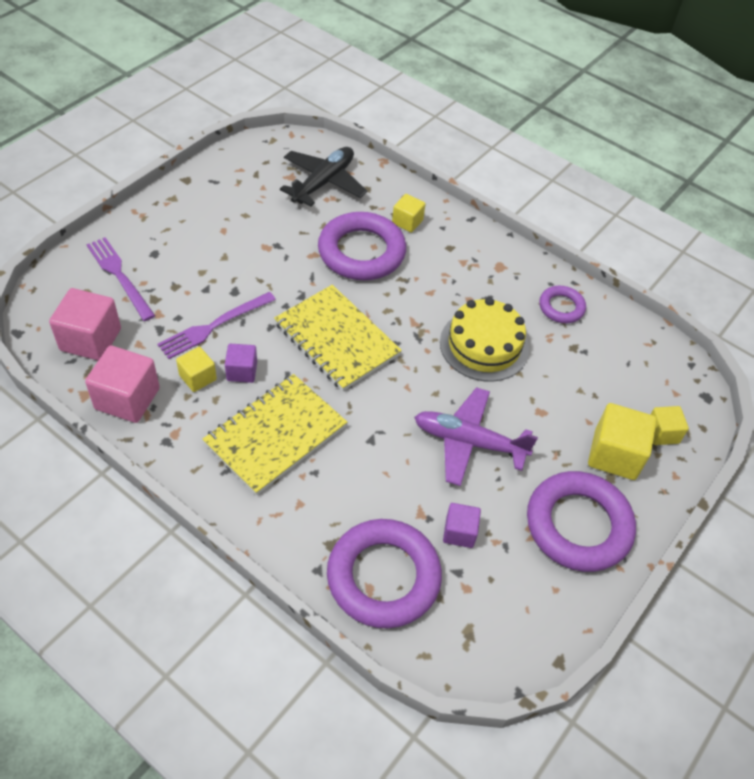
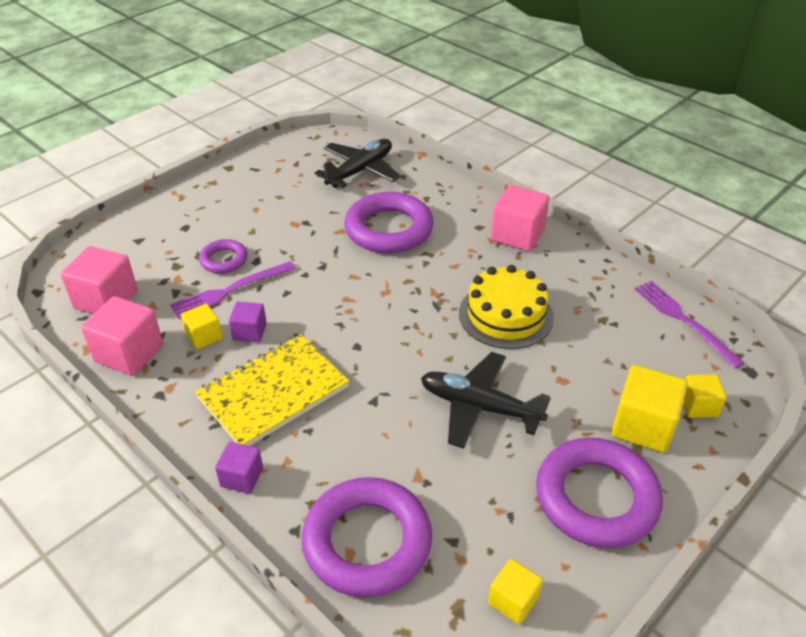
camera: 10 degrees right, 10 degrees down
purple fork [86,237,155,321] -> purple fork moved to [635,281,745,369]
yellow notebook [274,285,402,391] -> none
yellow cube [392,194,426,233] -> yellow cube moved to [488,559,543,624]
purple plane [414,387,538,486] -> black plane [421,352,551,449]
purple cube [443,503,481,548] -> purple cube moved to [215,442,263,494]
purple ring [539,286,586,323] -> purple ring moved to [199,239,248,274]
none -> pink cube [491,185,549,251]

